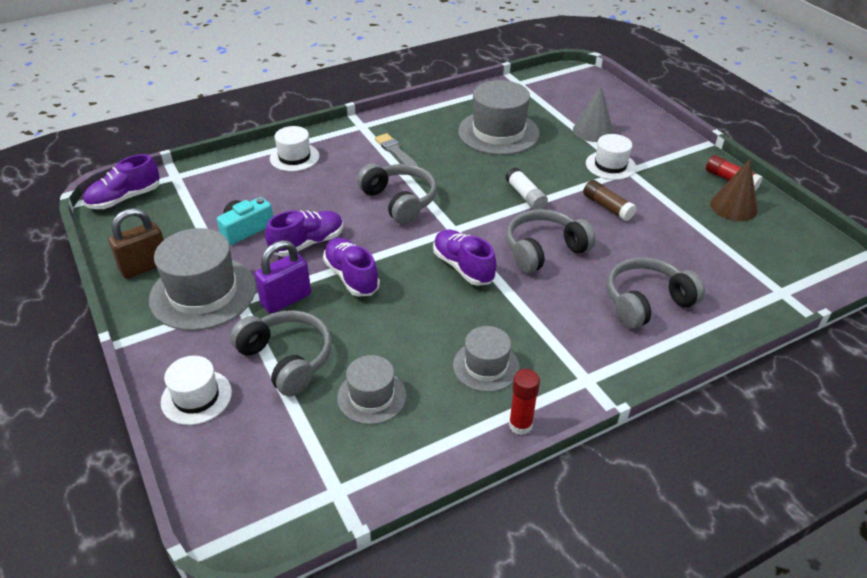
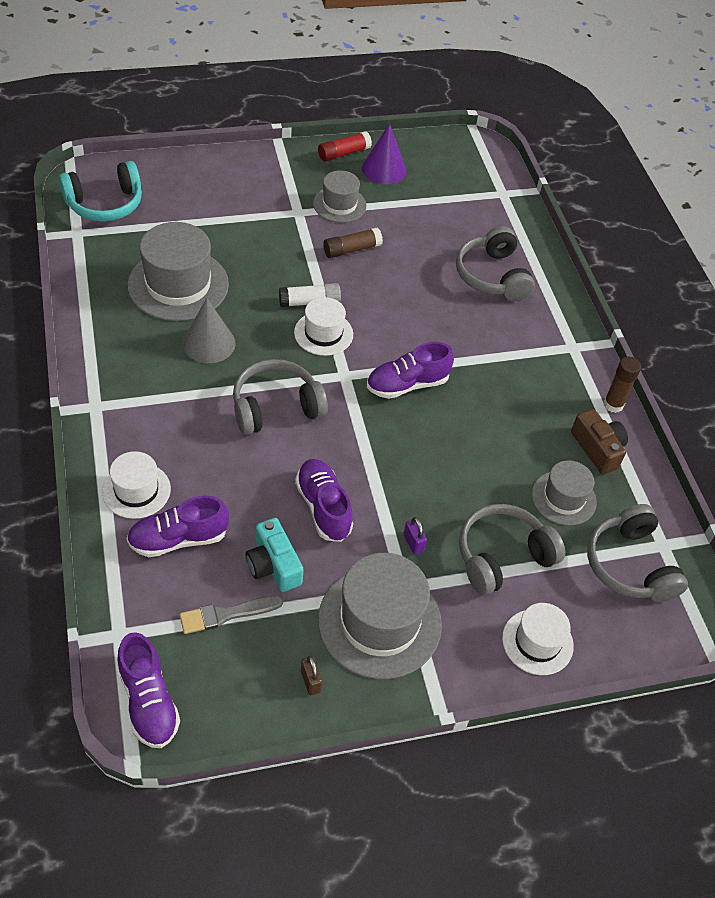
camera: 80 degrees left, 10 degrees up
brown padlock [108,208,164,279] -> brown padlock [301,656,322,695], size x0.49
purple padlock [255,240,311,314] -> purple padlock [404,517,427,555], size x0.49
purple shoe [323,238,380,297] -> purple shoe moved to [127,496,229,557]
grey brush [375,133,419,167] -> grey brush moved to [179,596,283,634]
grey hat [453,326,520,392] -> grey hat moved to [313,170,366,223]
grey headphones [506,209,596,273] -> grey headphones moved to [587,504,688,602]
red glue stick [509,369,540,435] -> brown glue stick [604,357,641,413]
grey cone [573,86,614,142] -> grey cone moved to [183,298,236,363]
white hat [586,134,636,180] -> white hat moved to [294,297,353,356]
brown cone [710,159,758,221] -> purple cone [362,123,406,184]
none -> turquoise headphones [59,161,142,222]
none -> brown camera [571,409,628,474]

